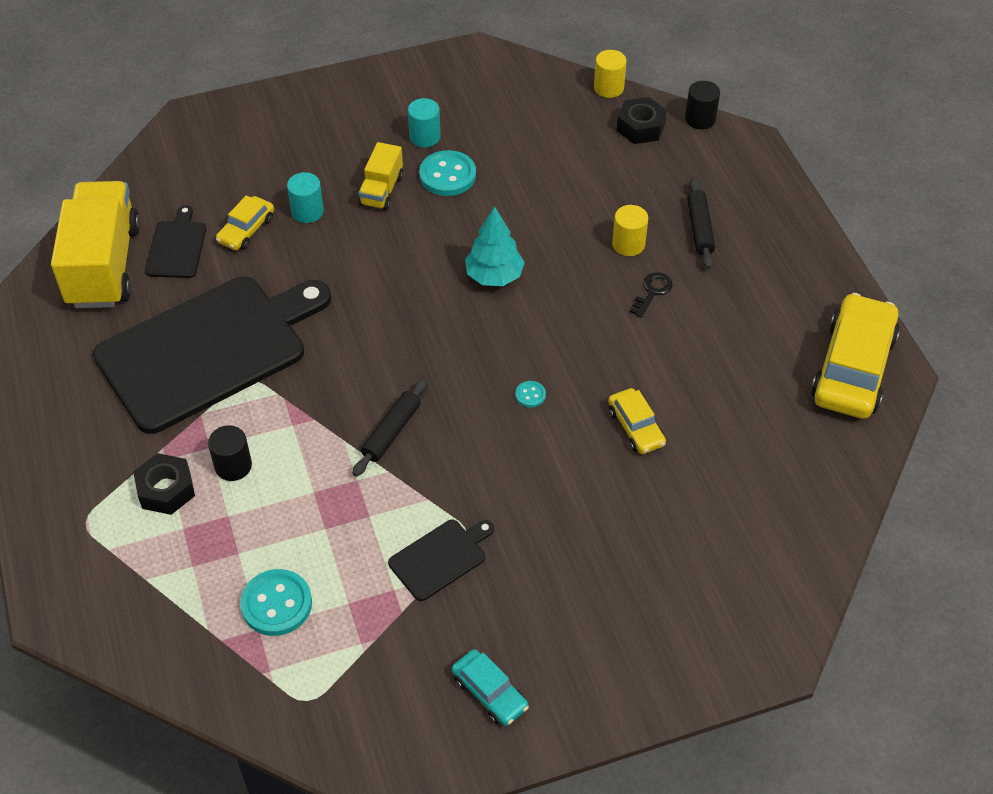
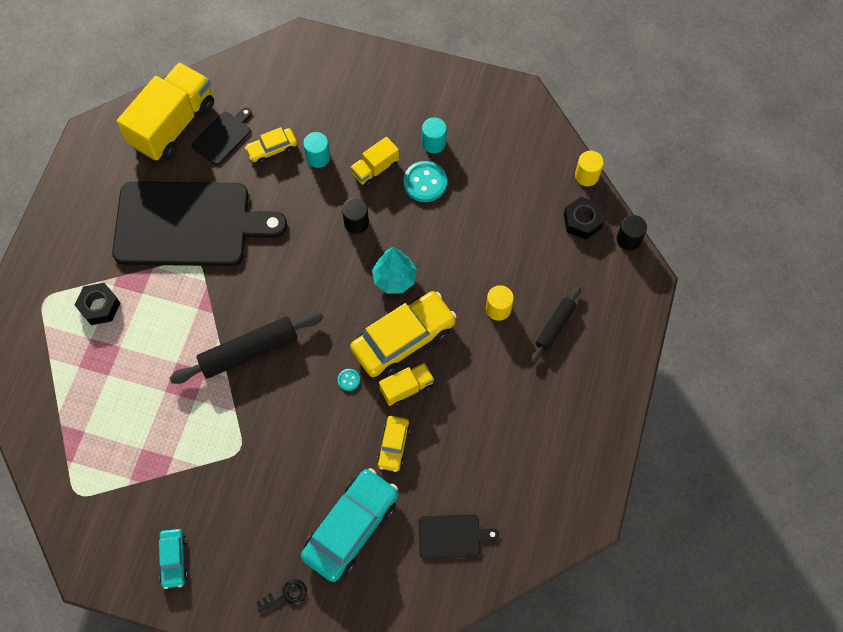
camera: 35 degrees right, 15 degrees up
black cylinder [208,425,252,481] -> black cylinder moved to [342,198,369,234]
turquoise button [240,569,312,636] -> none
black rolling pin [353,378,428,477] -> black rolling pin [170,312,324,384], size x1.70
black cutting board [388,520,494,601] -> black cutting board moved to [419,514,499,559]
black key [630,272,673,318] -> black key moved to [256,579,307,613]
yellow car [811,293,900,419] -> yellow car moved to [350,291,457,377]
none -> turquoise car [301,468,398,582]
none -> yellow truck [379,363,434,407]

